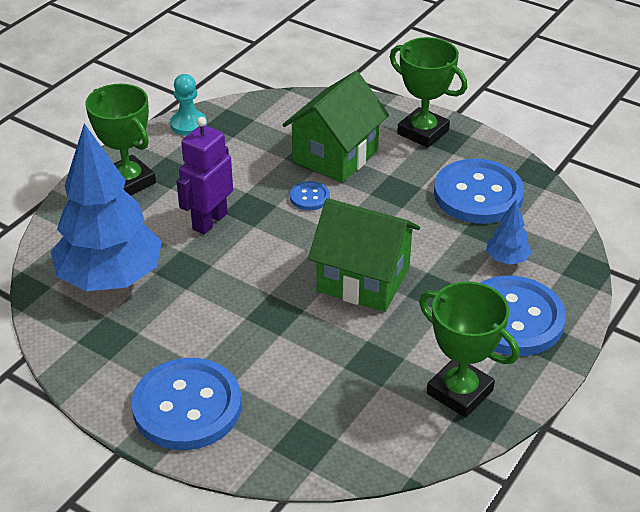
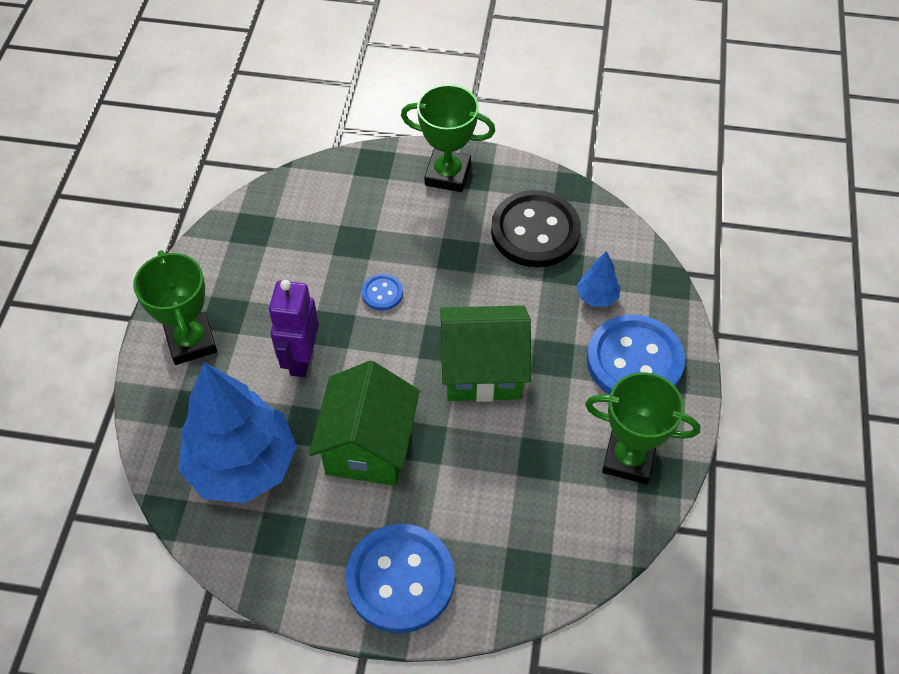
camera: 25 degrees left, 15 degrees up
green trophy [85,84,156,196] -> green trophy turned 45 degrees clockwise [133,250,217,365]
turquoise pawn [170,74,207,136] -> none
green house [282,71,389,183] -> green house moved to [309,361,420,486]
blue button [434,159,524,224] -> black button [491,190,581,267]

